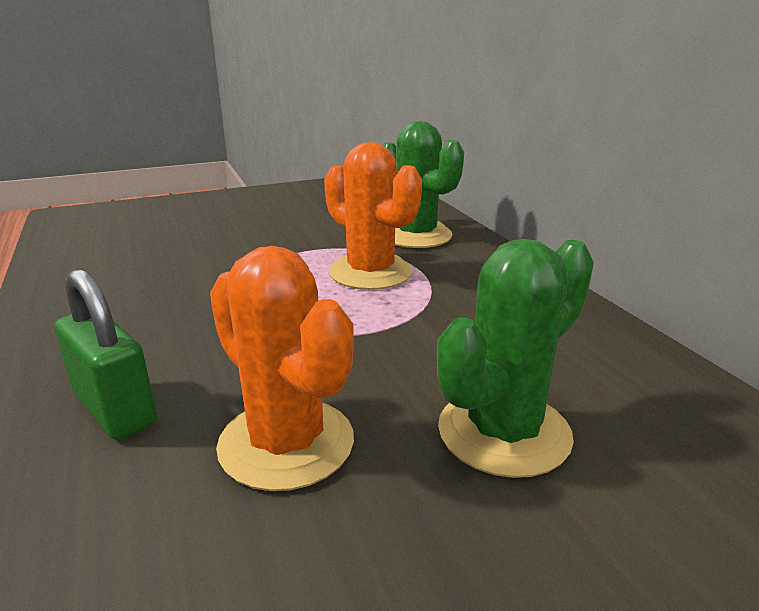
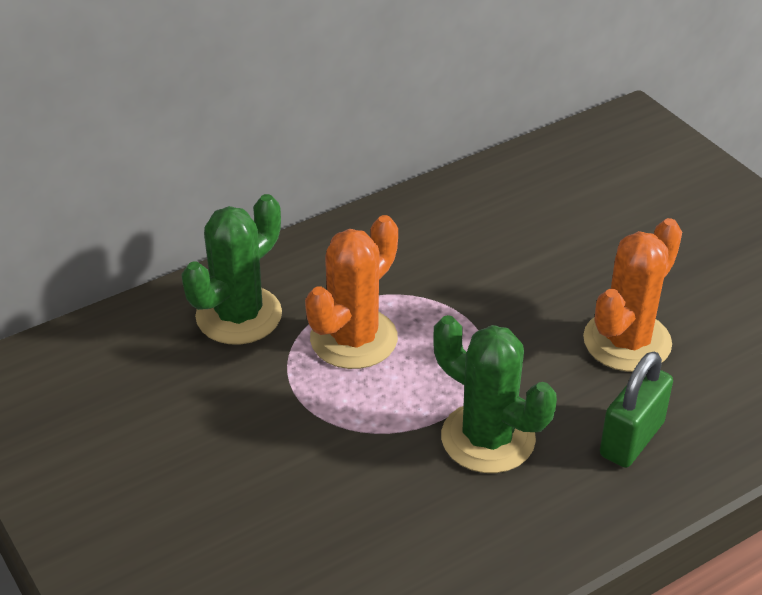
camera: 100 degrees left, 15 degrees up
green cactus [437,239,594,478] -> green cactus moved to [433,315,557,473]

